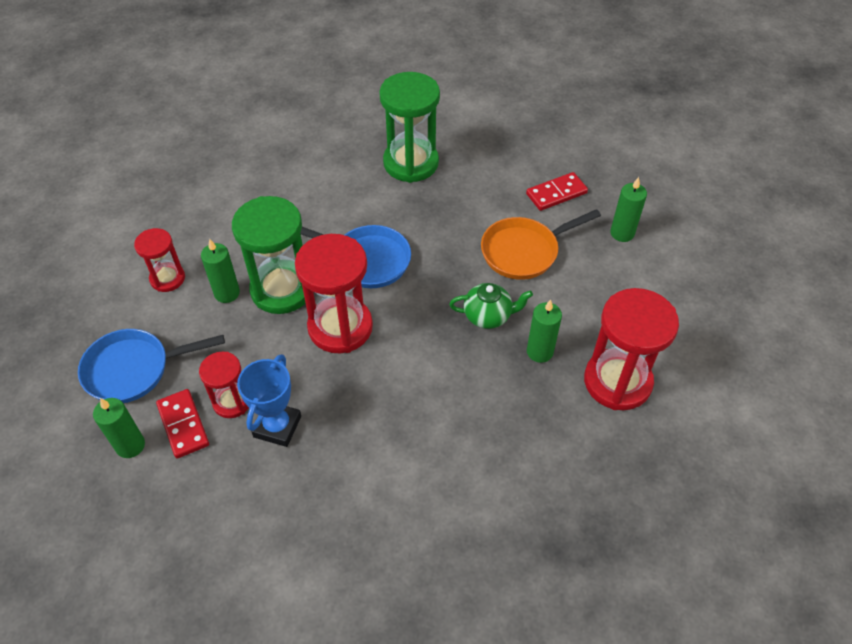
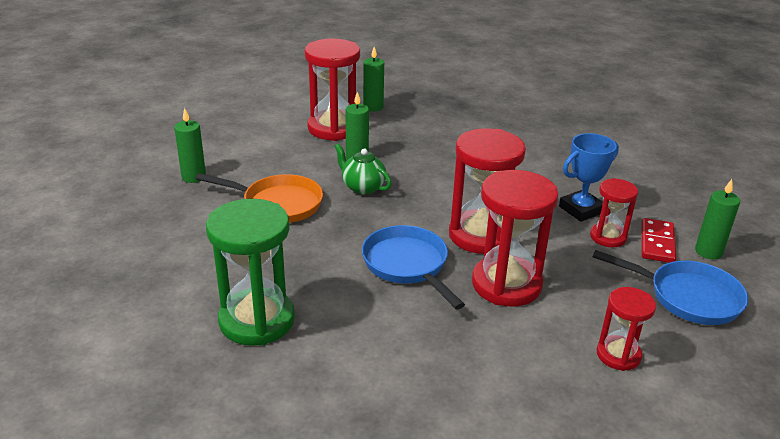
camera: 140 degrees left, 20 degrees down
green candle [201,239,240,303] -> green candle moved to [363,47,384,112]
green hourglass [232,196,305,314] -> red hourglass [472,170,558,307]
red domino [526,172,588,211] -> none

